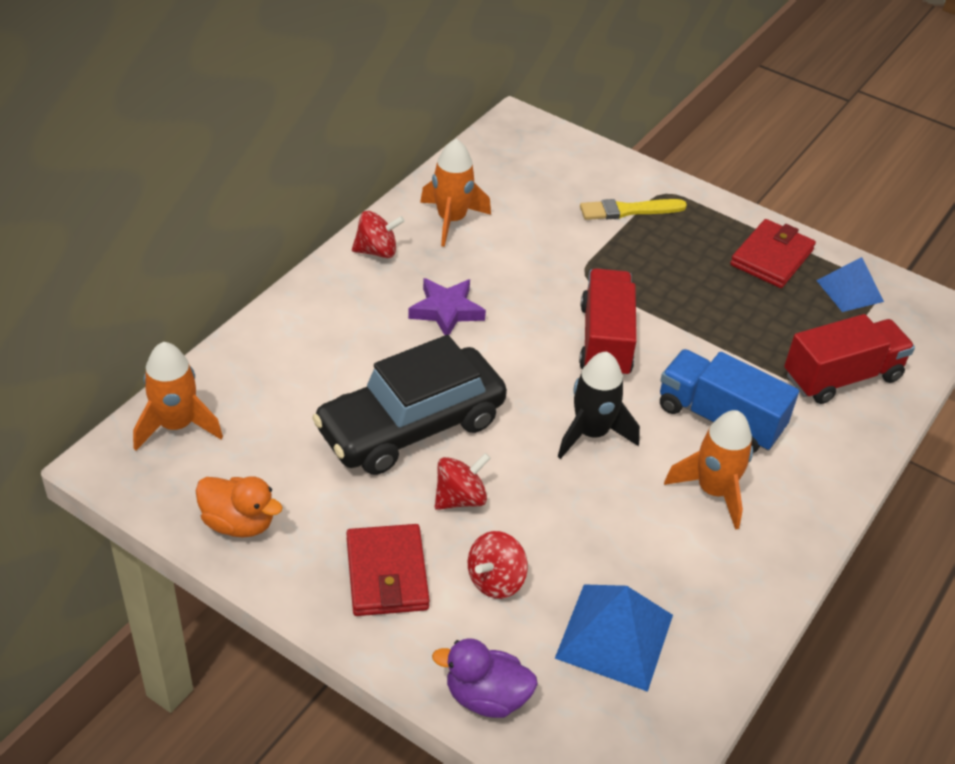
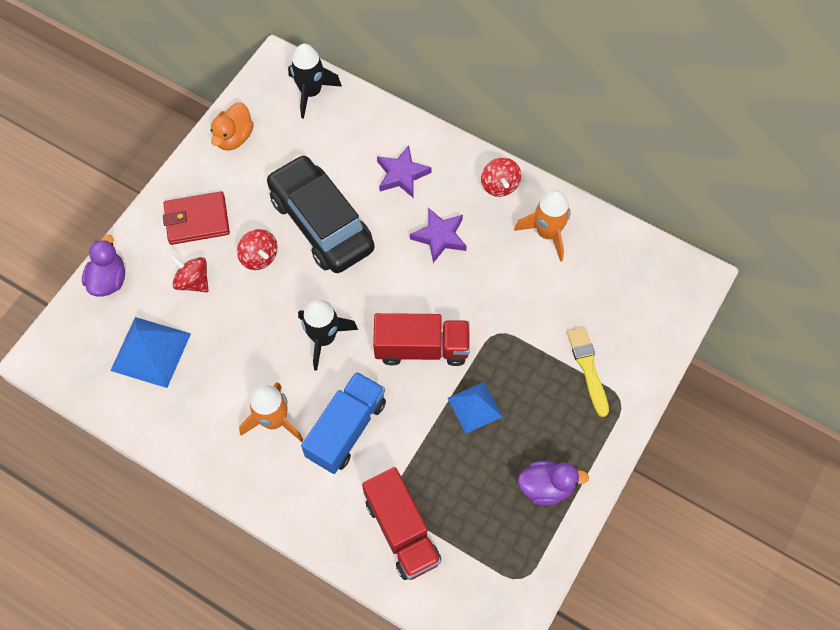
camera: 90 degrees right, 20 degrees up
orange rocket [133,342,223,451] -> black rocket [288,44,342,119]
red wallet [730,219,816,288] -> purple duck [518,461,589,505]
blue pyramid [816,257,884,312] -> blue pyramid moved to [448,382,503,434]
none -> purple star [377,145,432,198]

